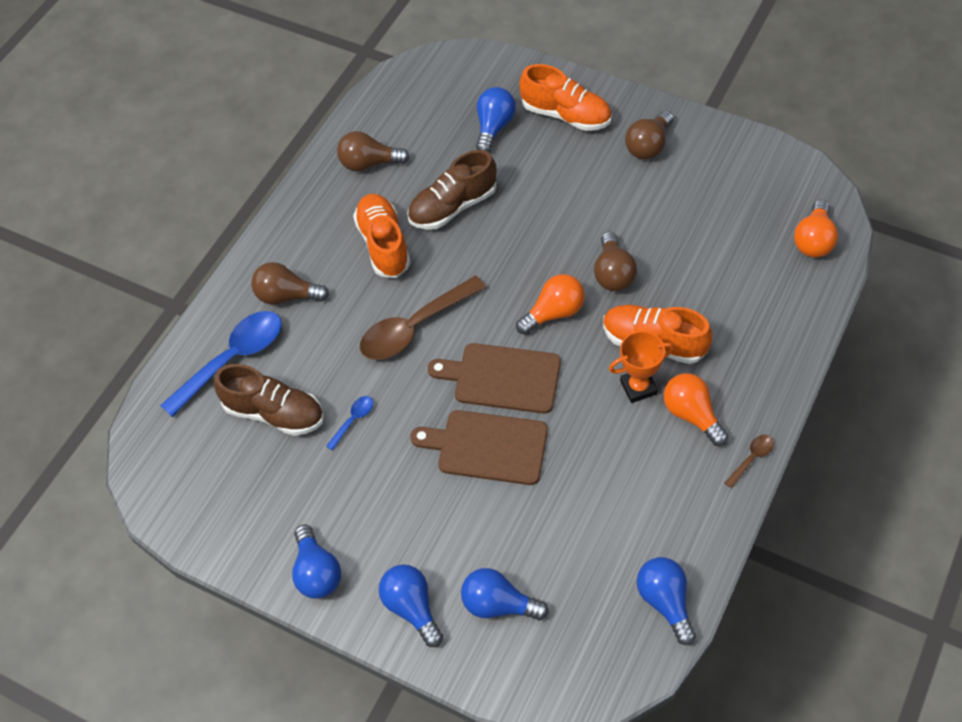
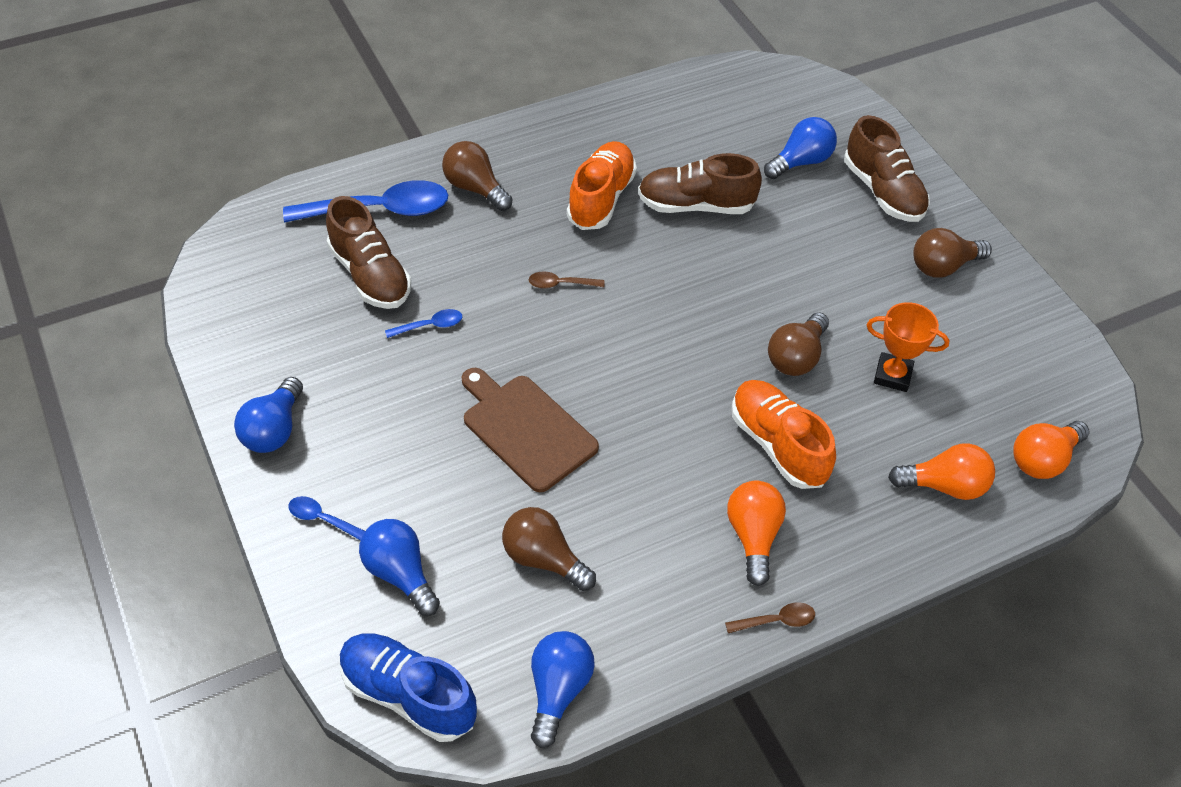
camera: 30 degrees right, 5 degrees down
brown light bulb [337,131,410,172] -> brown light bulb moved to [502,507,596,591]
brown spoon [360,276,486,360] -> brown spoon [529,271,604,289], size x0.45
blue light bulb [379,565,443,647] -> blue spoon [288,496,365,541]
brown cutting board [428,343,561,414] -> none
orange light bulb [516,274,585,335] -> orange light bulb moved to [888,443,995,500]
orange shoe [519,64,612,131] -> brown shoe [844,115,930,222]
orange trophy [609,331,674,403] -> orange trophy moved to [867,302,950,392]
none -> blue shoe [340,634,477,742]

